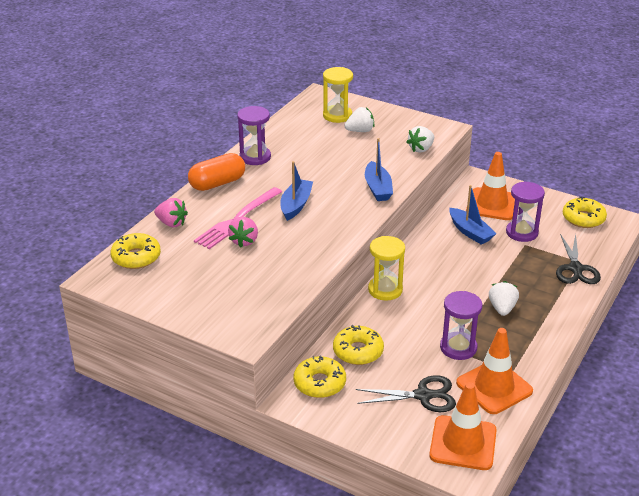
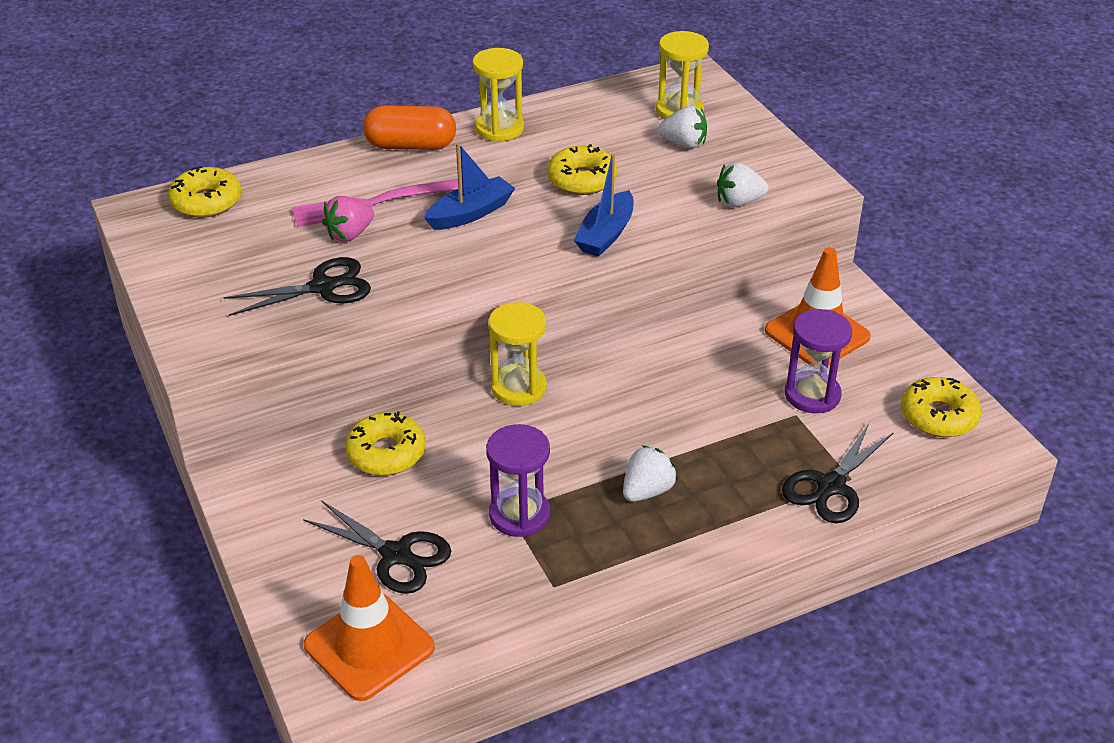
camera: 35 degrees right, 5 degrees up
pink strawberry [154,198,188,227] -> none
purple hourglass [237,106,271,165] -> yellow hourglass [472,48,524,142]
yellow donut [294,356,346,398] -> yellow donut moved to [547,144,617,195]
blue boat [449,185,496,244] -> none
orange traffic cone [456,328,533,414] -> none
none -> black scissors [223,257,371,316]

